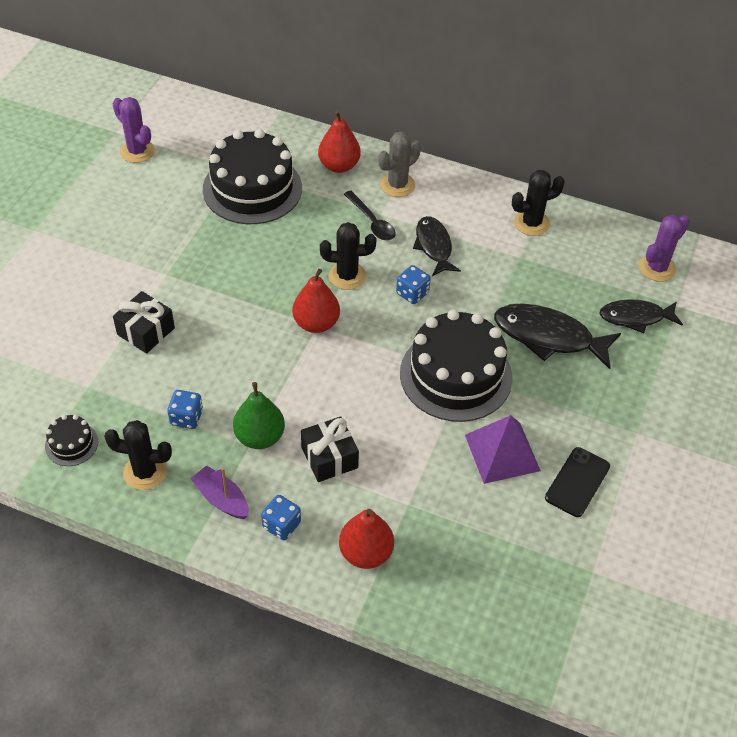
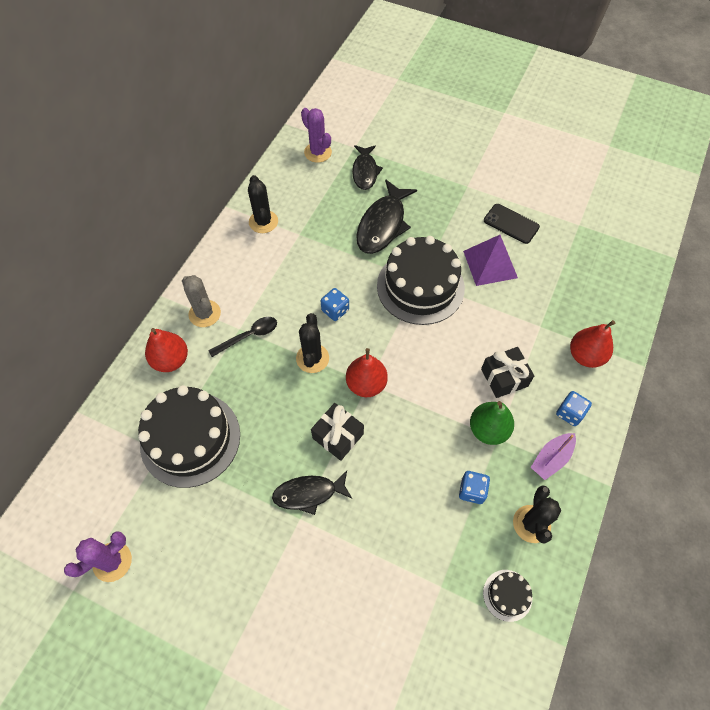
camera: 85 degrees left, 10 degrees up
black gift [113,291,175,354] -> black gift moved to [311,403,364,461]
black fish [413,216,461,276] -> black fish moved to [272,471,352,515]

